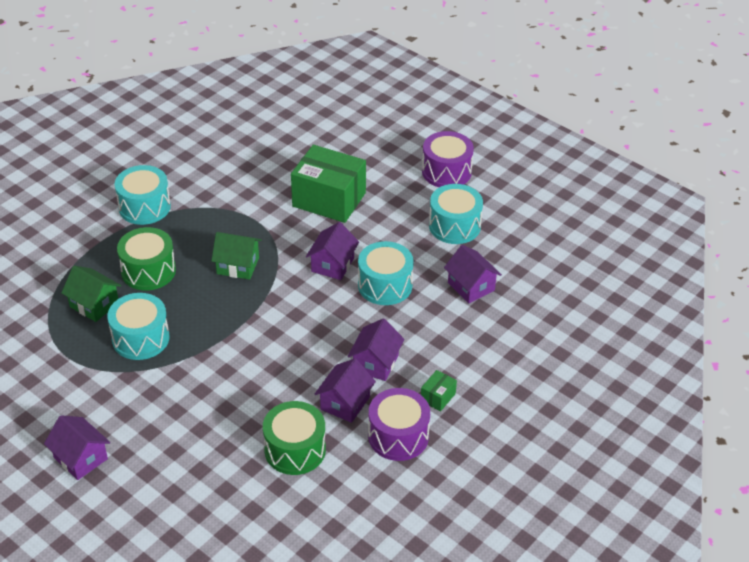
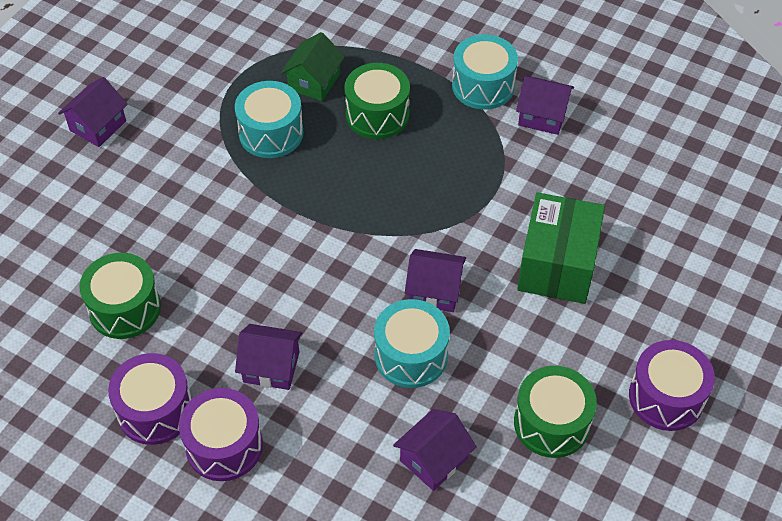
camera: 80 degrees right, 10 degrees up
green house [211,232,262,280] -> none
purple house [315,358,376,423] -> purple house moved to [516,76,574,135]
green box [421,370,457,411] -> purple drum [179,388,263,481]
turquoise drum [429,184,483,244] -> green drum [514,366,597,458]

